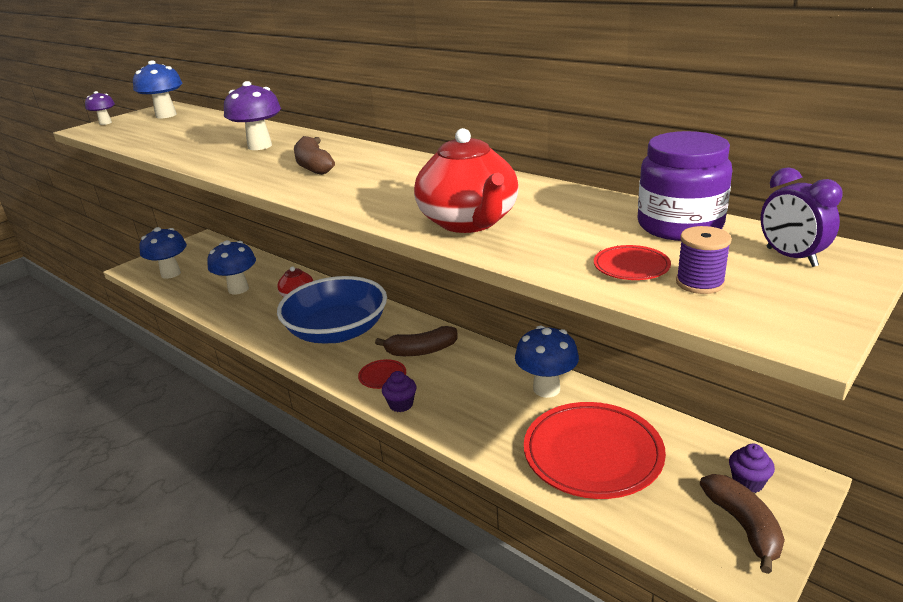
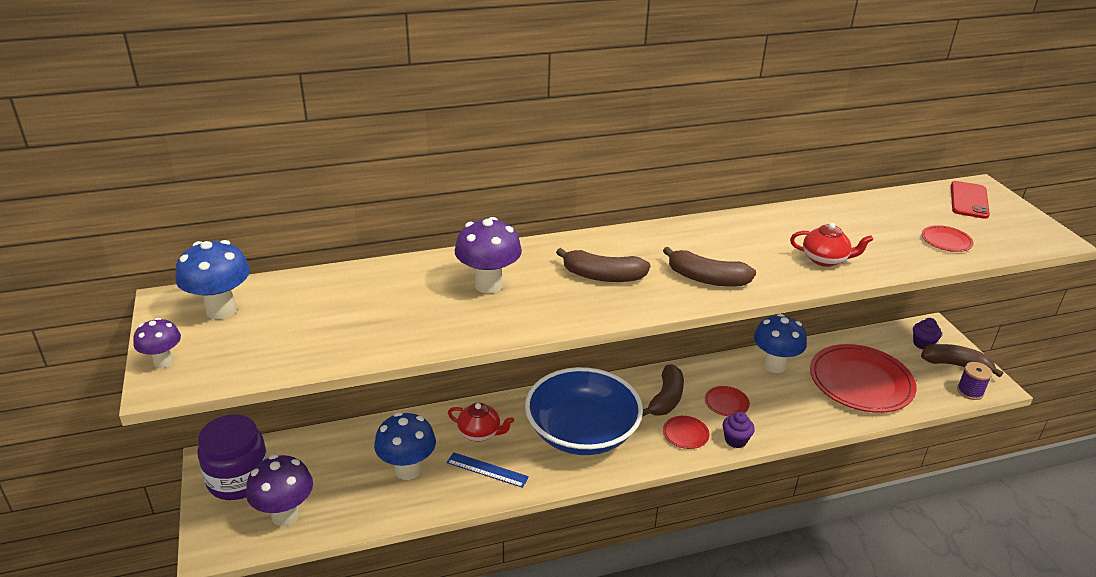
camera: 60 degrees left, 5 degrees up
blue mushroom [139,227,187,279] -> purple mushroom [246,455,313,526]
red teapot [414,128,519,233] -> red teapot [790,223,873,267], size x0.57
purple jar [638,131,732,241] -> purple jar moved to [197,414,268,500]
purple spool [676,226,732,294] -> purple spool moved to [957,362,993,400]
purple clock [761,167,843,267] -> red phone [951,181,990,219]
none -> blue ruler [447,452,529,488]
none -> brown banana [663,247,756,287]
none -> red plate [705,386,750,416]

